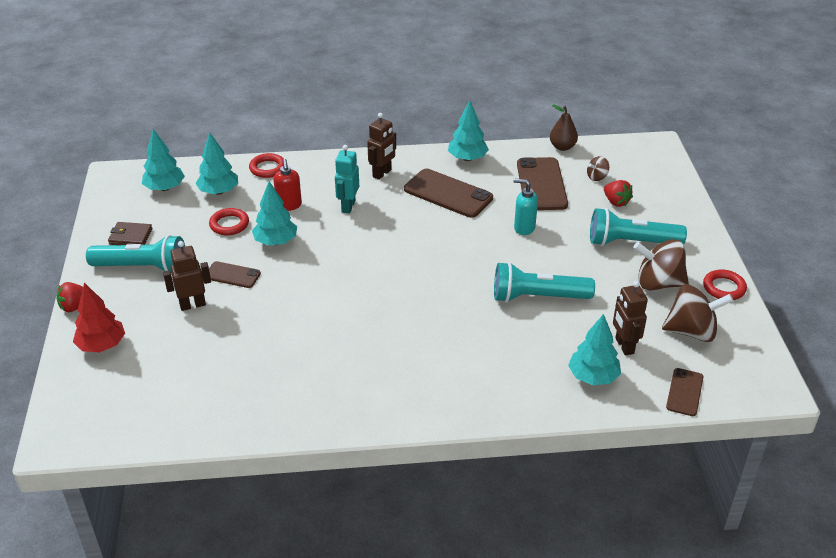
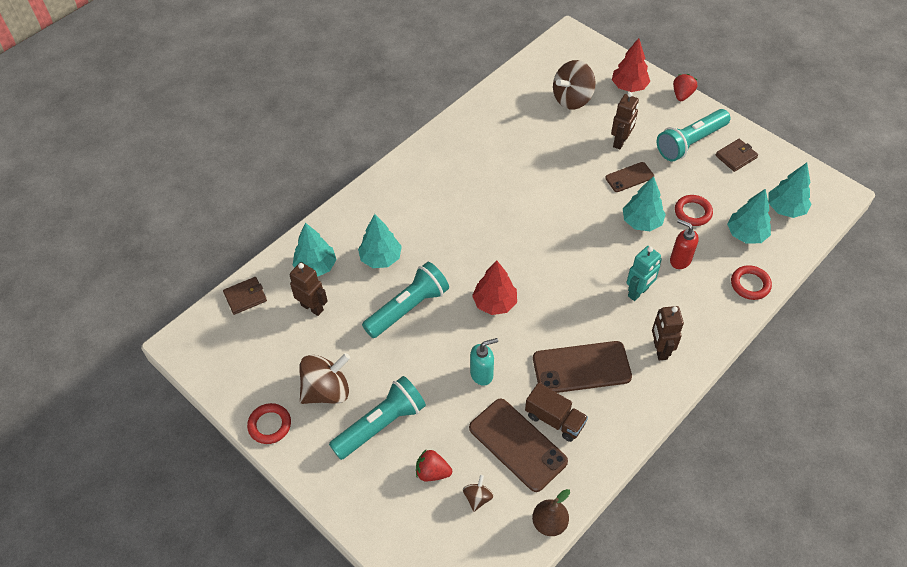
camera: 140 degrees right, 15 degrees up
turquoise robot [335,145,359,214] -> turquoise robot turned 75 degrees clockwise [626,246,662,301]
turquoise tree [448,100,489,161] -> turquoise tree moved to [358,214,402,268]
brown spinning top [662,284,733,342] -> brown spinning top moved to [553,60,596,110]
brown phone [666,368,703,416] -> brown wallet [223,277,267,315]
none -> red tree [472,260,517,315]
none -> brown truck [525,383,588,442]

